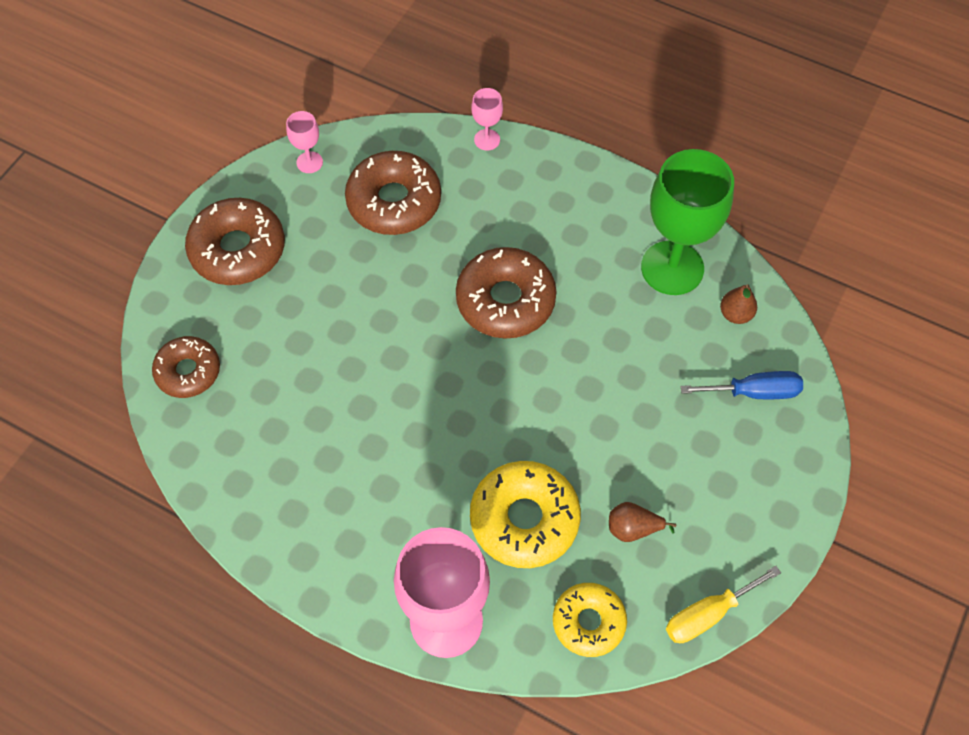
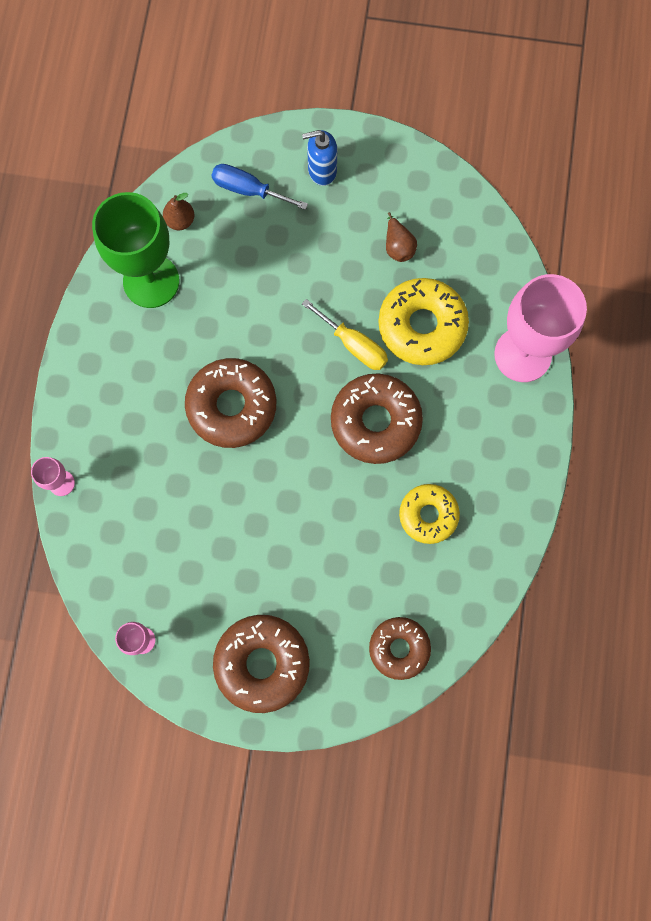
camera: 110 degrees left, 15 degrees up
brown donut [345,151,441,235] -> brown donut moved to [331,373,423,464]
yellow donut [553,583,627,657] -> yellow donut moved to [399,484,460,544]
yellow screwdriver [666,566,781,643] -> yellow screwdriver moved to [302,299,388,370]
blue screwdriver [680,371,803,399] -> blue screwdriver turned 45 degrees counterclockwise [211,164,308,210]
none -> blue soap dispenser [302,130,337,186]

